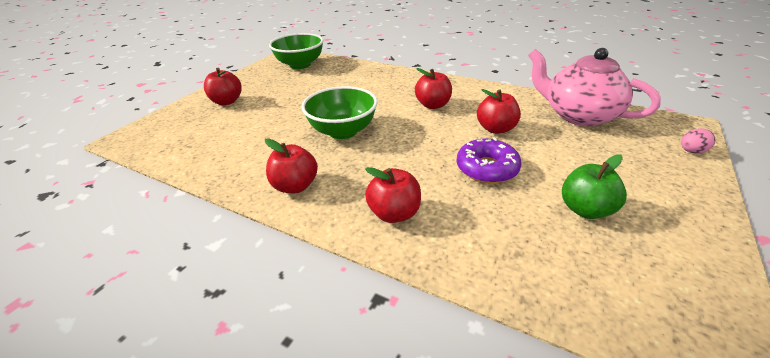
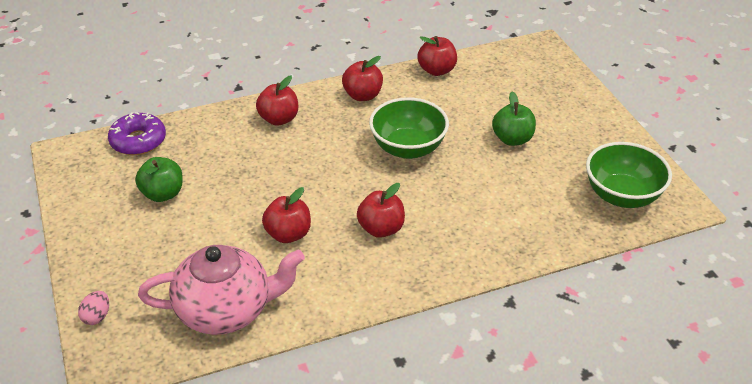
camera: 130 degrees right, 5 degrees up
red apple [204,68,242,105] -> red apple moved to [417,36,457,76]
purple donut [456,137,522,184] -> purple donut moved to [108,112,166,155]
none -> green apple [492,91,536,146]

